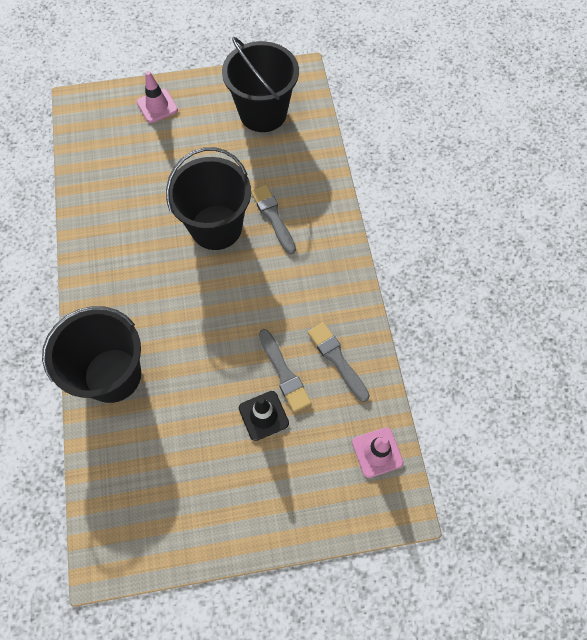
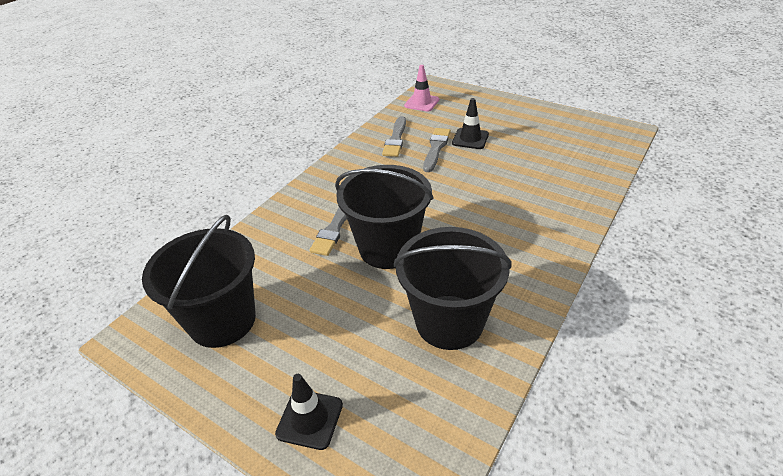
camera: 135 degrees left, 25 degrees down
black bucket [42,306,141,403] -> black bucket moved to [394,227,512,350]
pink traffic cone [137,71,178,123] -> black traffic cone [275,374,343,450]

